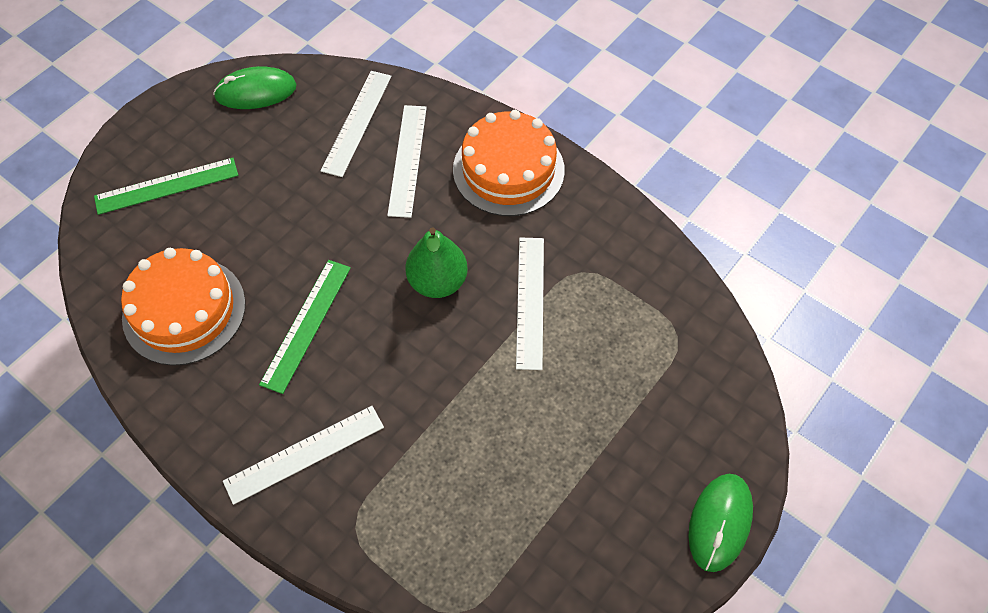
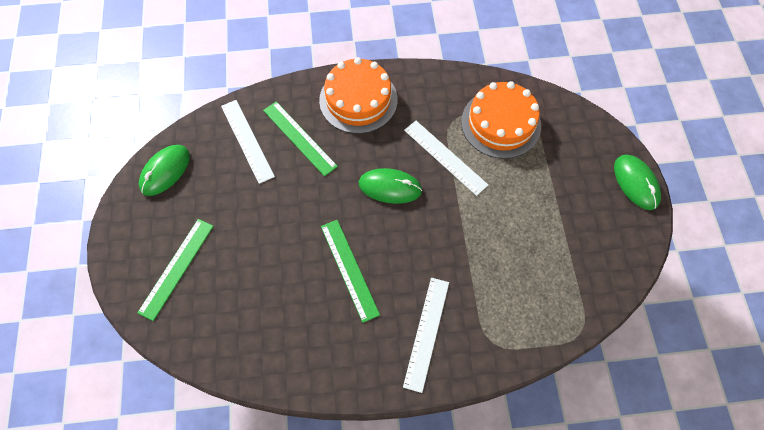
camera: 45 degrees left, 5 degrees up
orange cake [121,248,246,366] -> orange cake moved to [461,81,541,159]
white ruler [387,105,427,218] -> green ruler [263,101,338,176]
green pear [405,227,468,298] -> green mouse [359,168,422,204]

